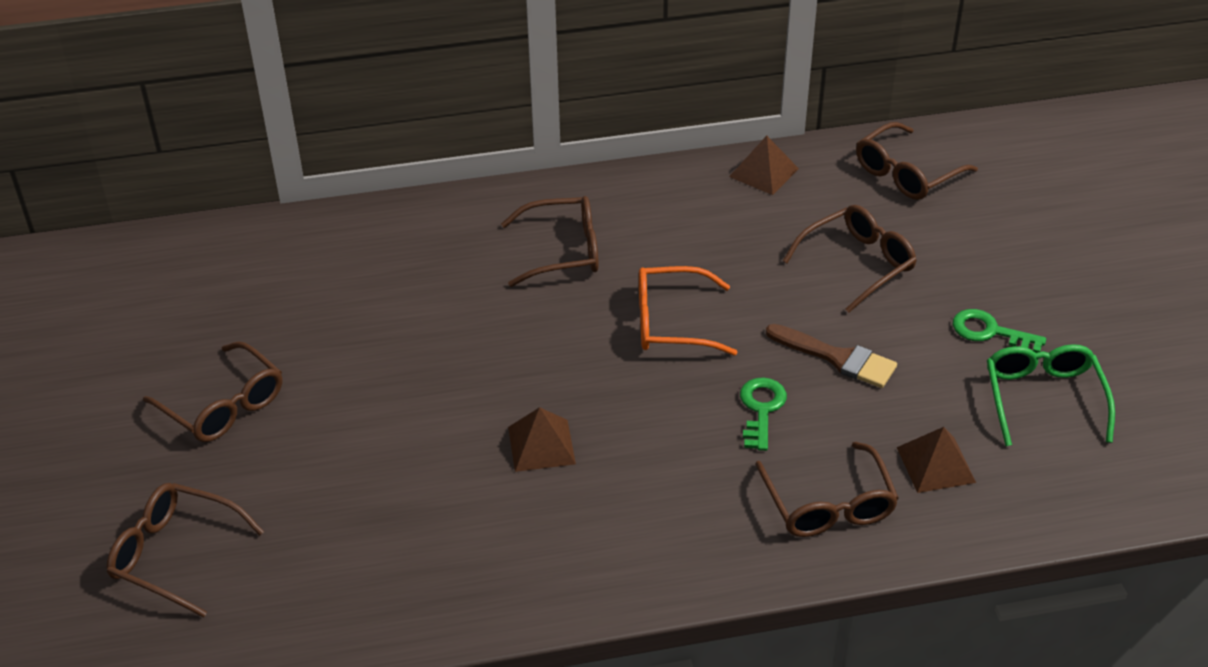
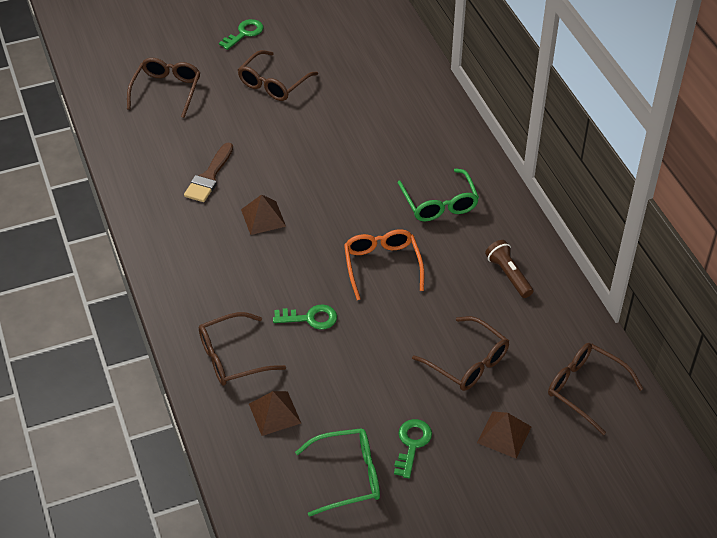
camera: 80 degrees right, 5 degrees up
brown glasses [501,196,599,287] -> green glasses [397,169,479,221]
brown pyramid [729,136,799,195] -> brown pyramid moved to [477,411,531,458]
brown brush [766,324,897,388] -> brown brush moved to [184,142,233,202]
none -> green key [219,19,263,50]
none -> brown flashlight [485,240,533,298]

